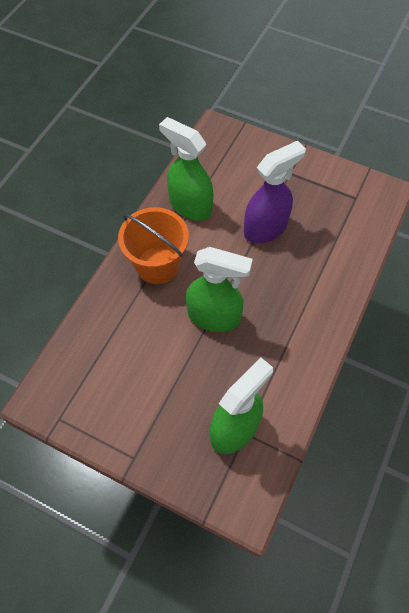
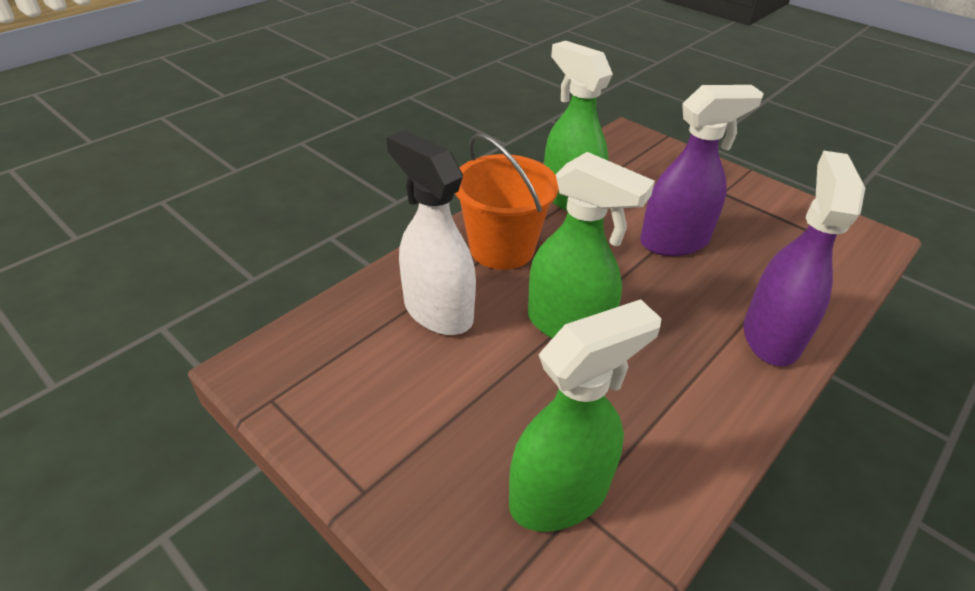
camera: 15 degrees right, 20 degrees down
none -> white spray bottle [386,130,476,335]
none -> purple spray bottle [743,151,865,366]

